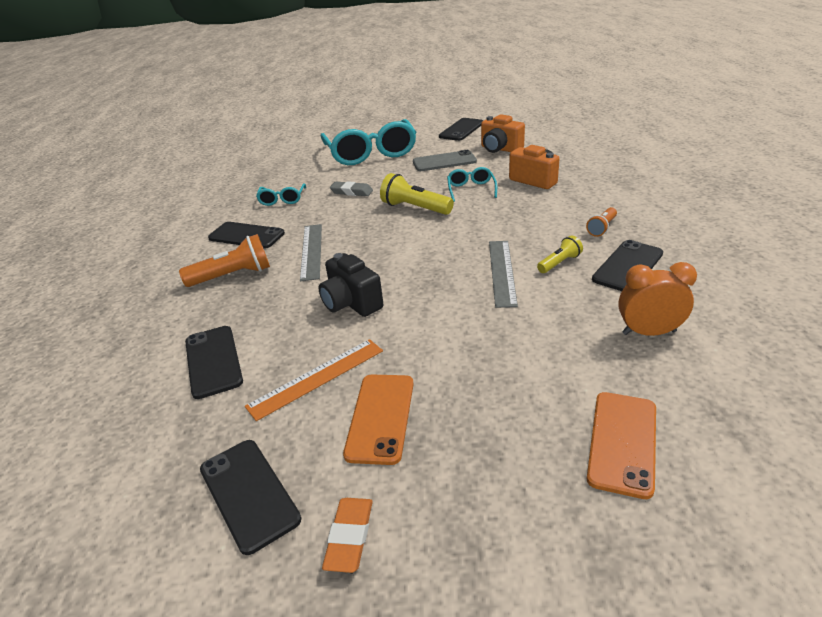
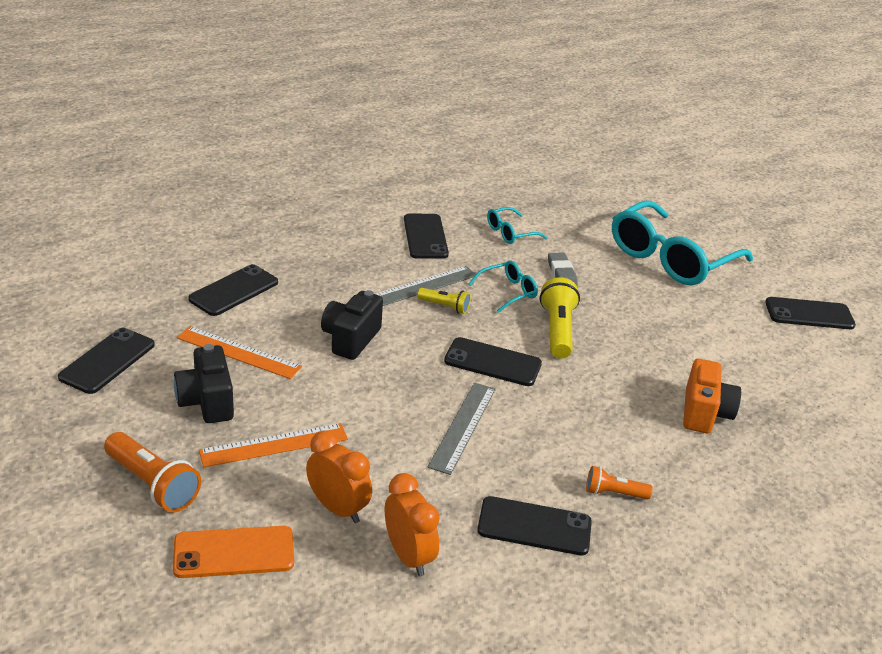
camera: 55 degrees right, 0 degrees up
orange flashlight [179,234,270,287] -> orange flashlight moved to [104,432,201,513]
orange eraser [322,498,373,573] -> none
orange phone [343,375,414,465] -> black camera [174,344,234,423]
grey phone [413,150,477,171] -> none
turquoise glasses [447,167,497,202] -> turquoise glasses moved to [469,260,538,313]
orange camera [481,114,525,153] -> none
grey ruler [489,241,518,308] -> grey ruler turned 45 degrees counterclockwise [427,383,496,475]
yellow flashlight [537,236,583,273] -> yellow flashlight moved to [417,288,471,314]
none -> orange ruler [199,423,348,467]
none -> orange clock [306,430,372,523]
none -> black phone [444,337,542,386]

